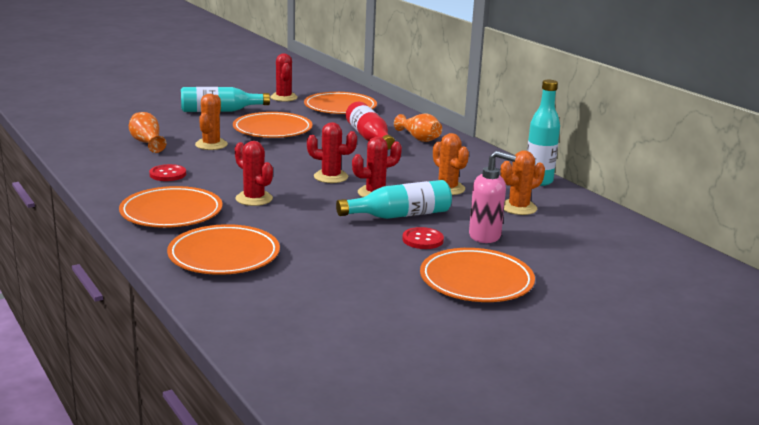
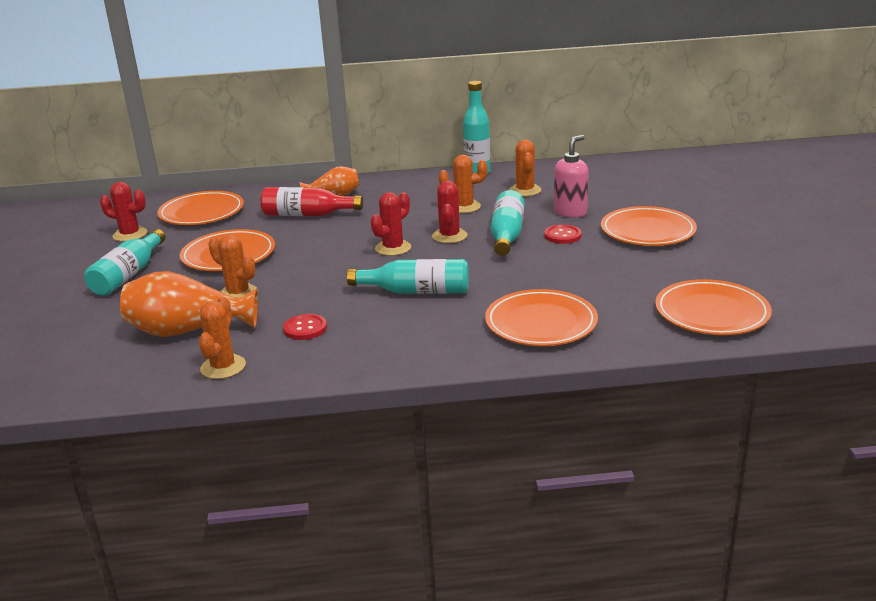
camera: 60 degrees left, 5 degrees up
orange plate [119,186,222,228] -> orange plate moved to [655,279,772,335]
orange vase [129,112,166,153] -> orange vase [120,271,258,337], size x1.68
red cactus [235,141,273,206] -> turquoise bottle [347,259,469,294]
none -> orange cactus [199,297,246,379]

